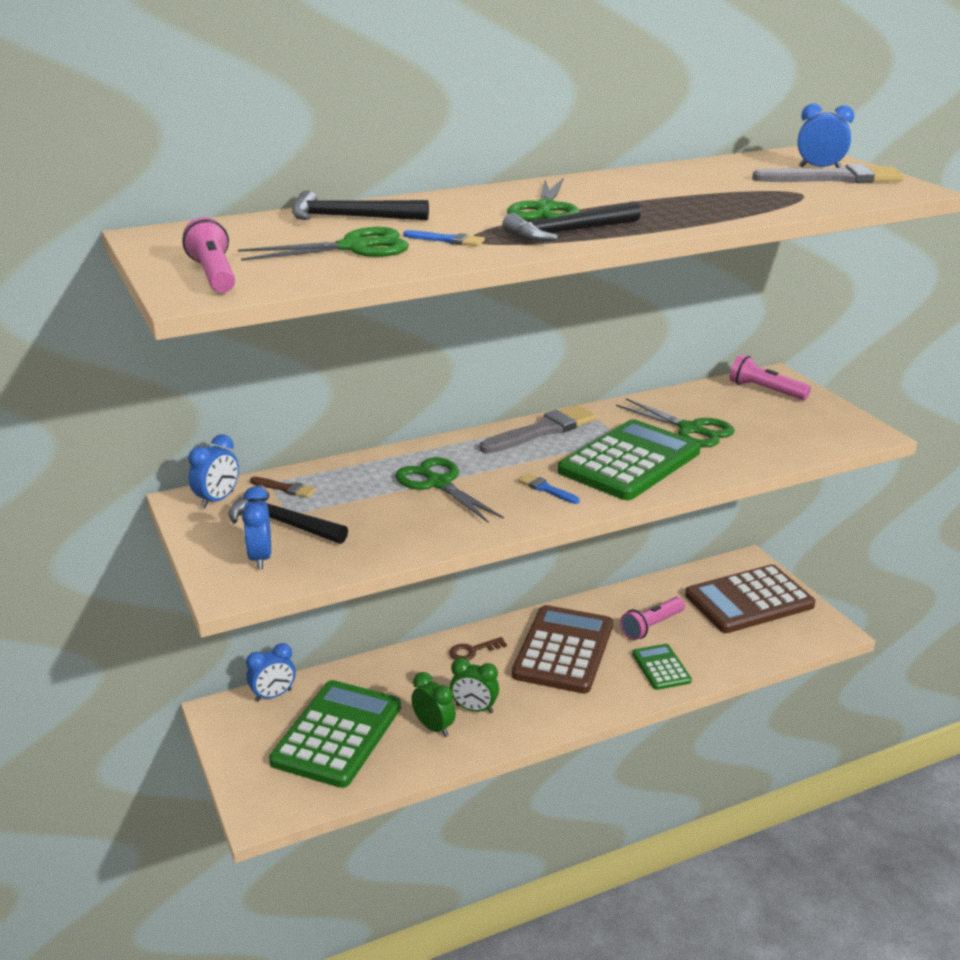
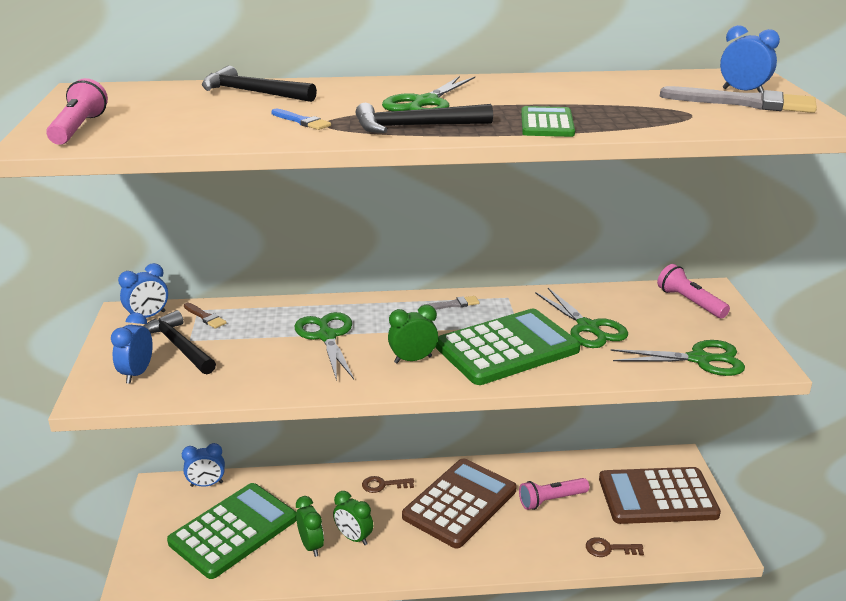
camera: 20 degrees right, 0 degrees up
green scissors [238,227,409,261] -> green scissors moved to [611,340,745,376]
grey brush [480,405,596,453] -> grey brush [420,296,479,310], size x0.49
blue brush [518,473,580,504] -> green clock [388,305,438,363]
green calculator [632,644,692,690] -> green calculator moved to [521,106,575,137]
none -> brown key [586,537,644,557]

